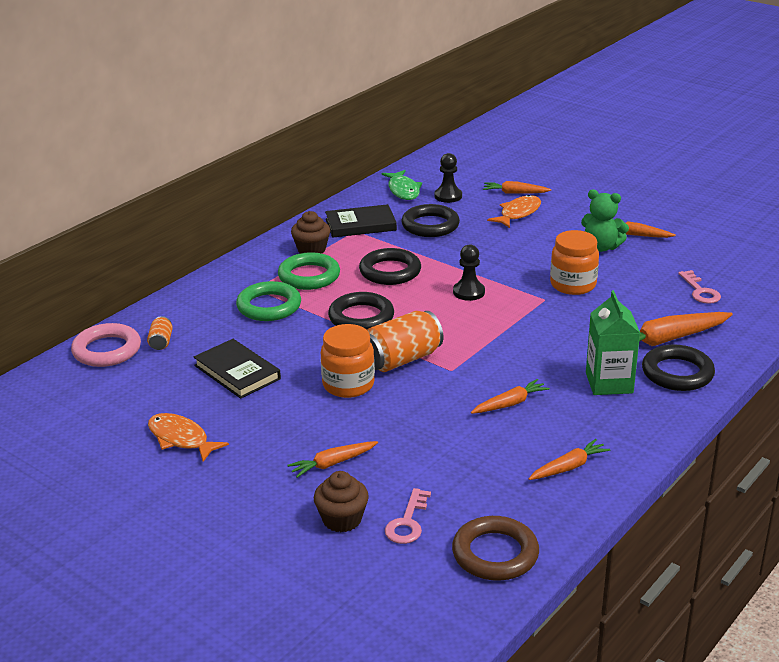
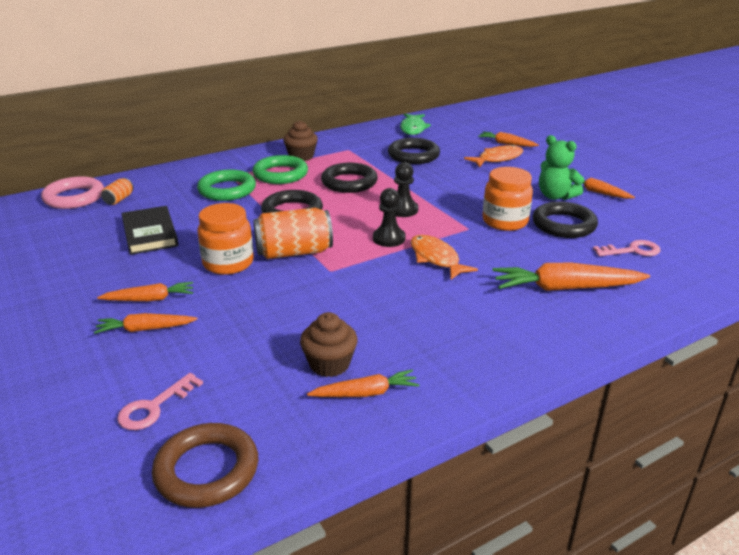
camera: 20 degrees right, 0 degrees up
orange fish [148,413,229,462] -> orange fish moved to [410,235,478,279]
brown cupcake [314,471,369,532] -> brown cupcake moved to [300,312,358,377]
black book [325,204,397,238] -> none
black pawn [434,153,462,203] -> black pawn moved to [373,188,405,247]
orange carrot [471,379,550,414] -> orange carrot moved to [97,282,193,301]
green carton [586,290,640,395] -> none
black ring [642,344,715,391] -> black ring moved to [532,202,598,238]
pink key [678,270,721,304] -> pink key turned 105 degrees counterclockwise [593,240,660,256]

